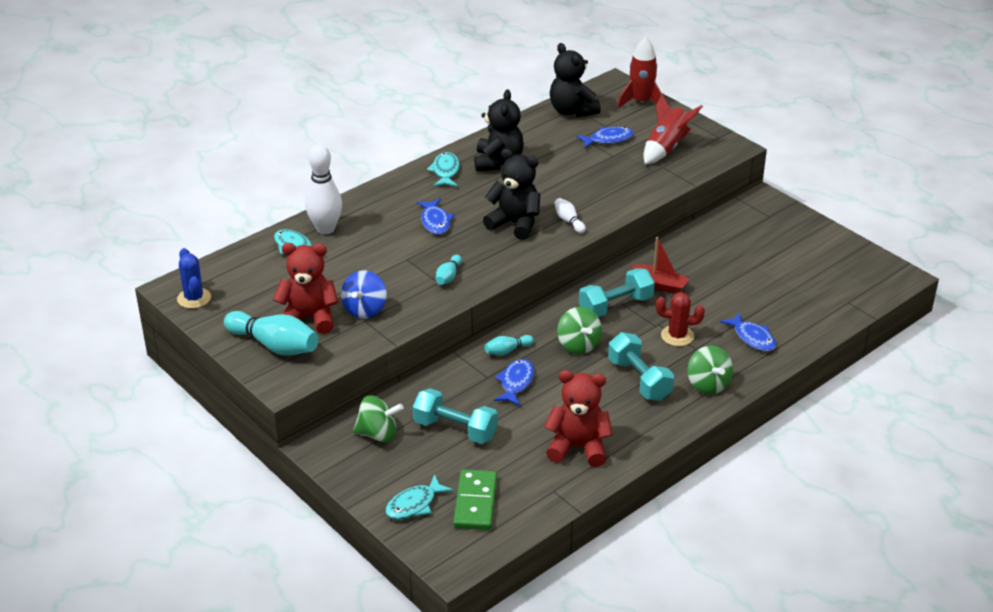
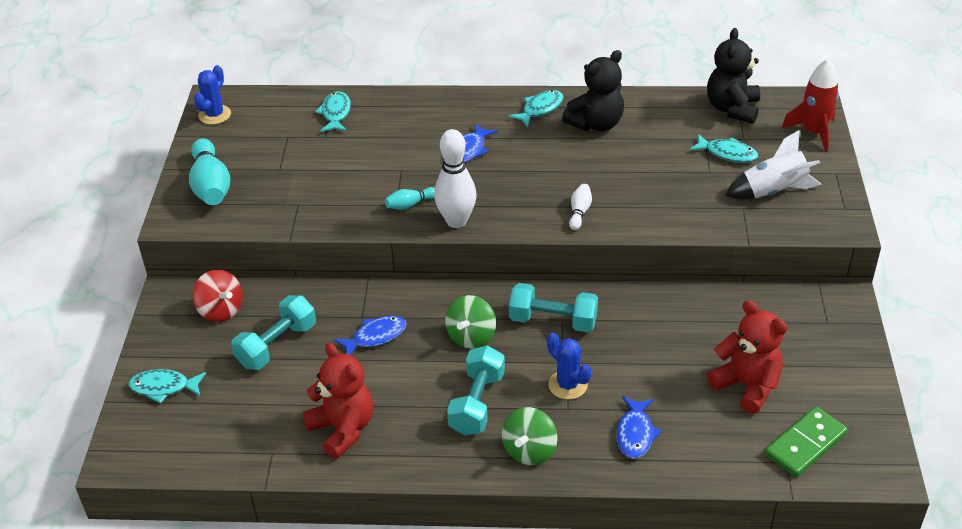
camera: 45 degrees right, 5 degrees up
red teddy bear [273,243,338,334] -> red teddy bear moved to [707,300,787,414]
white bowling pin [305,144,342,234] -> white bowling pin moved to [434,129,477,228]
blue spinning top [341,270,387,319] -> none
green spinning top [353,396,403,442] -> red spinning top [193,270,243,322]
turquoise dumbbell [413,388,498,444] -> turquoise dumbbell turned 60 degrees clockwise [231,295,316,370]
green domino [453,470,497,530] -> green domino moved to [765,407,848,477]
black teddy bear [483,148,540,240] -> none
turquoise bowling pin [485,335,534,355] -> none
blue fish [576,127,634,148] -> turquoise fish [689,134,758,163]
red boat [631,237,689,294] -> none
red rocket [643,95,703,164] -> white rocket [725,130,822,199]
red cactus [656,292,705,346] -> blue cactus [547,333,591,400]

